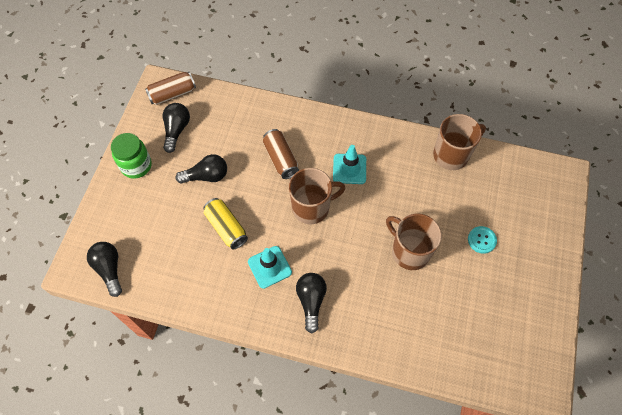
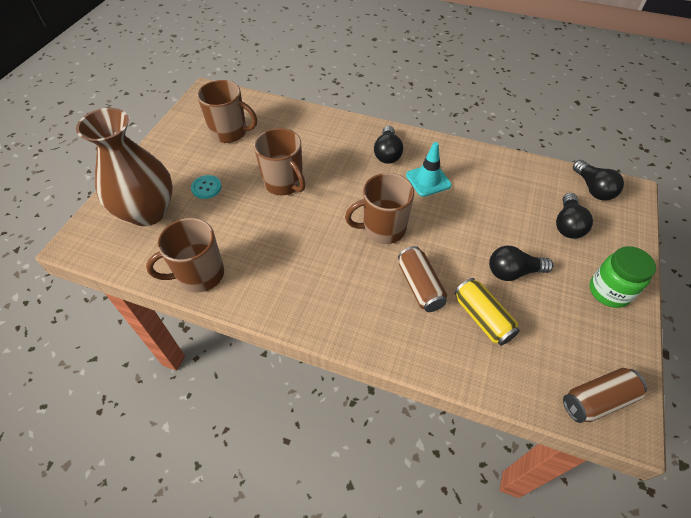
camera: 175 degrees left, 10 degrees down
black light bulb [163,103,190,153] -> black light bulb moved to [556,193,593,239]
yellow can [203,198,248,249] -> yellow can moved to [455,278,520,346]
turquoise traffic cone [333,145,366,184] -> none
none -> brown vase [76,108,173,226]
none -> brown mug [197,80,257,143]

